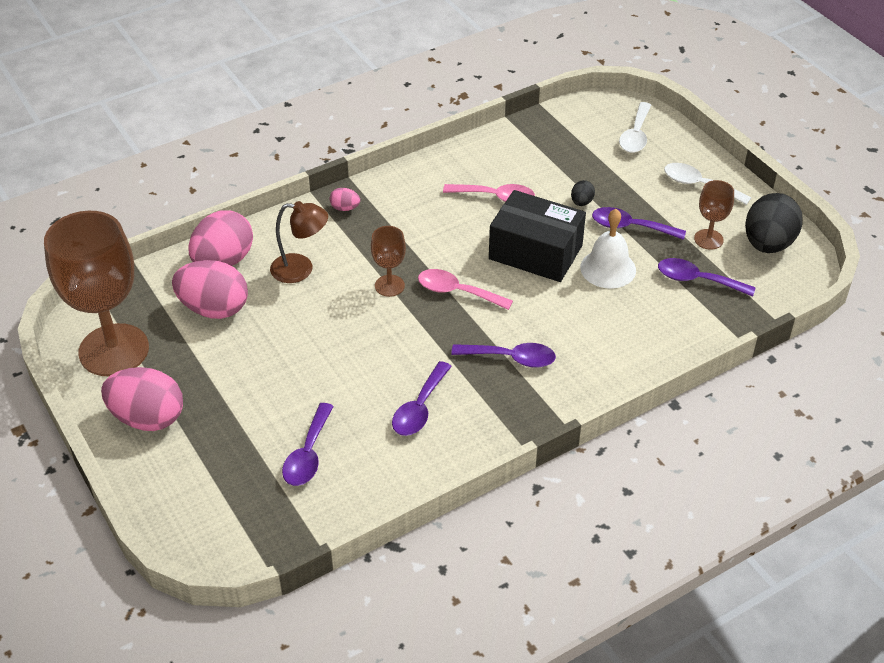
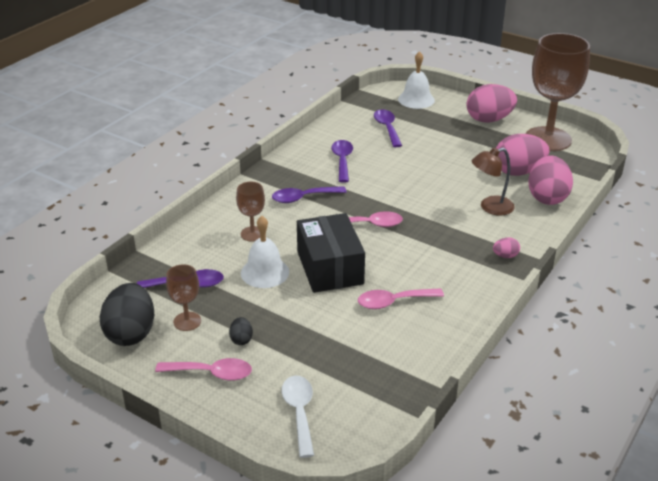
camera: 155 degrees right, 10 degrees down
brown goblet [371,226,406,297] -> brown goblet moved to [236,182,265,242]
black box [489,190,586,282] -> black box turned 75 degrees clockwise [297,213,365,293]
black egg [571,180,595,206] -> black egg moved to [229,317,253,345]
purple spoon [592,207,686,240] -> none
white spoon [664,163,751,205] -> pink spoon [155,358,252,381]
none -> white bell [398,51,435,109]

